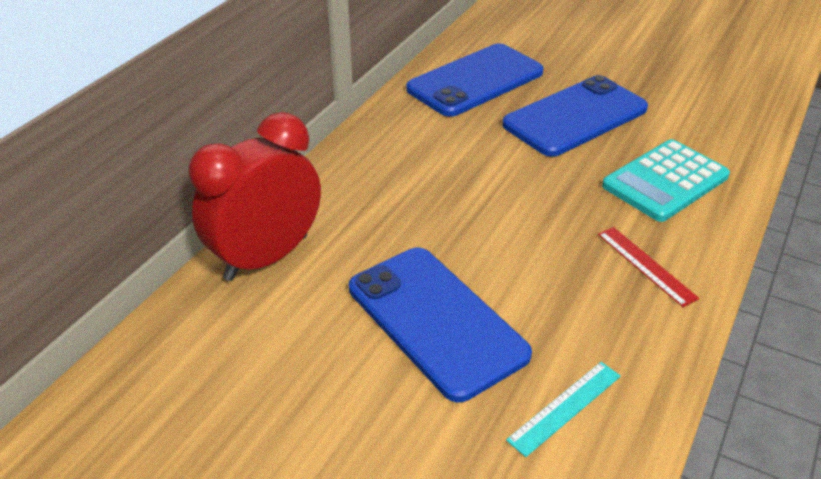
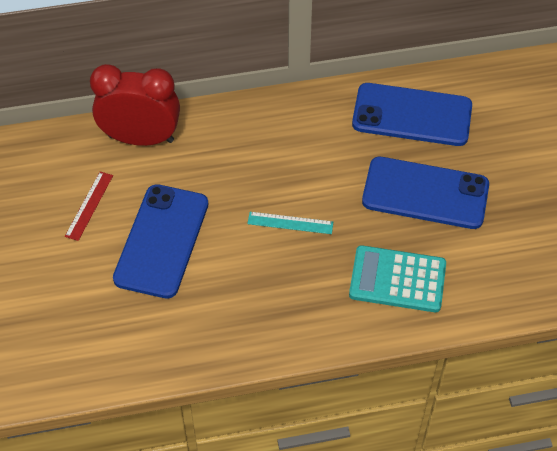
camera: 50 degrees right, 15 degrees up
turquoise ruler [506,362,621,457] -> turquoise ruler moved to [247,212,333,234]
red ruler [598,227,700,307] -> red ruler moved to [65,172,113,241]

